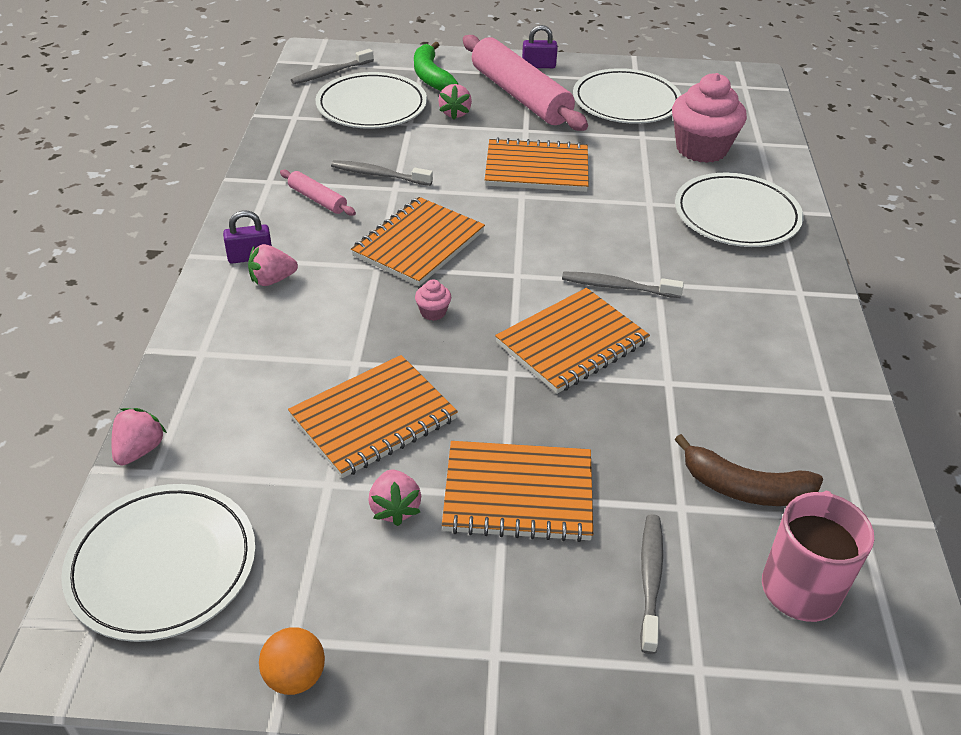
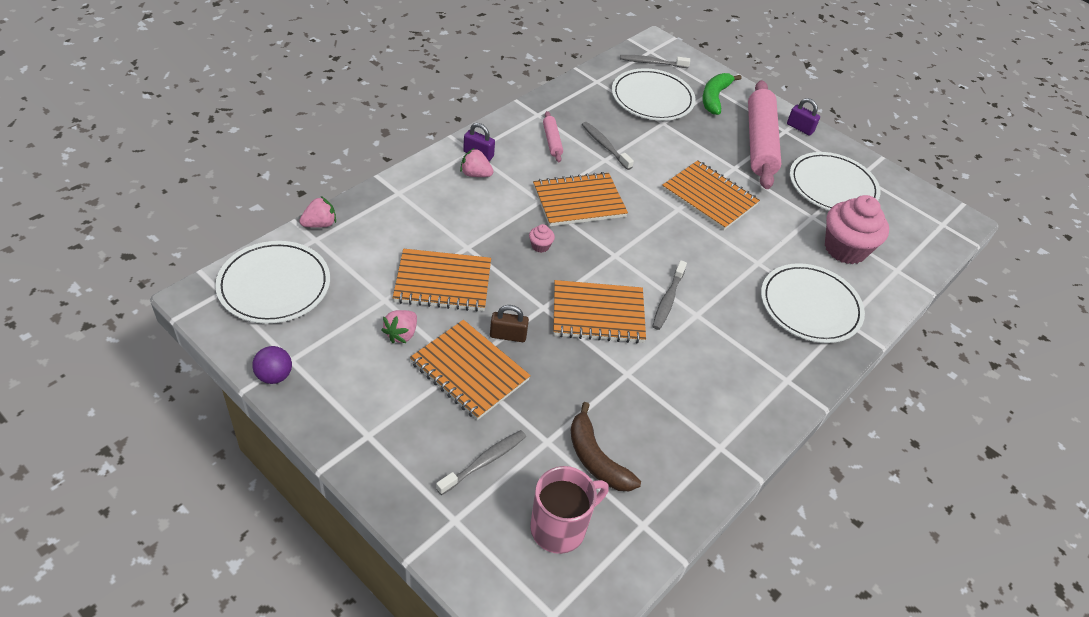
camera: 35 degrees right, 5 degrees up
orange ball [259,627,325,695] -> purple ball [252,346,292,384]
pink strawberry [438,84,472,120] -> none
grey toothbrush [562,271,684,298] -> grey toothbrush turned 120 degrees counterclockwise [652,260,687,330]
none -> brown padlock [490,305,529,342]

